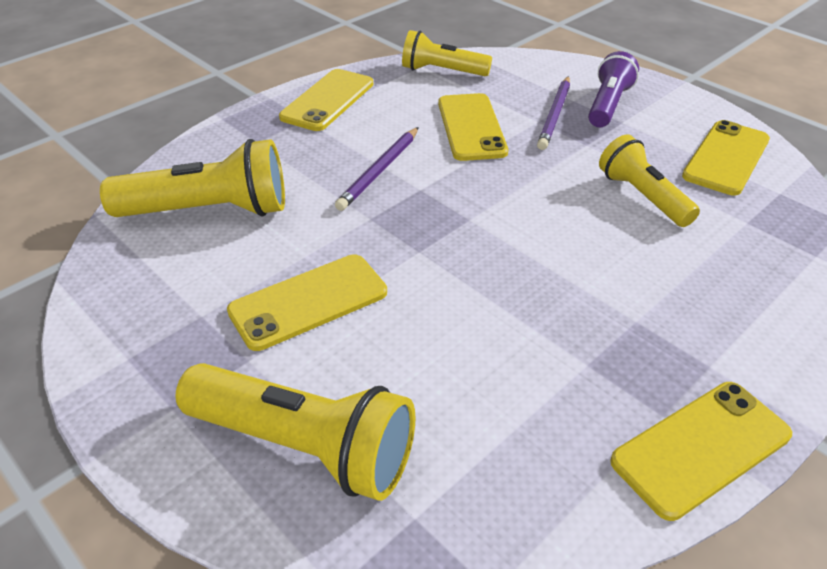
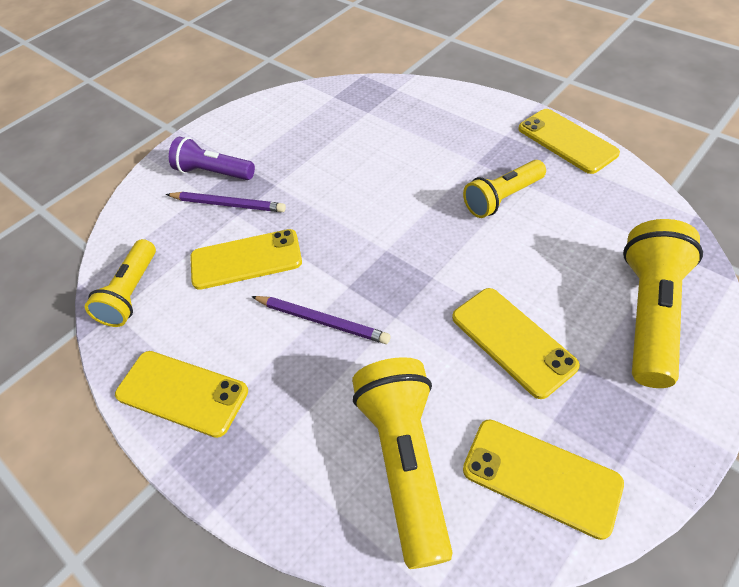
camera: 90 degrees left, 10 degrees up
yellow flashlight [599,135,700,227] -> yellow flashlight moved to [463,160,546,218]
yellow phone [682,120,770,195] -> yellow phone moved to [463,419,624,540]

